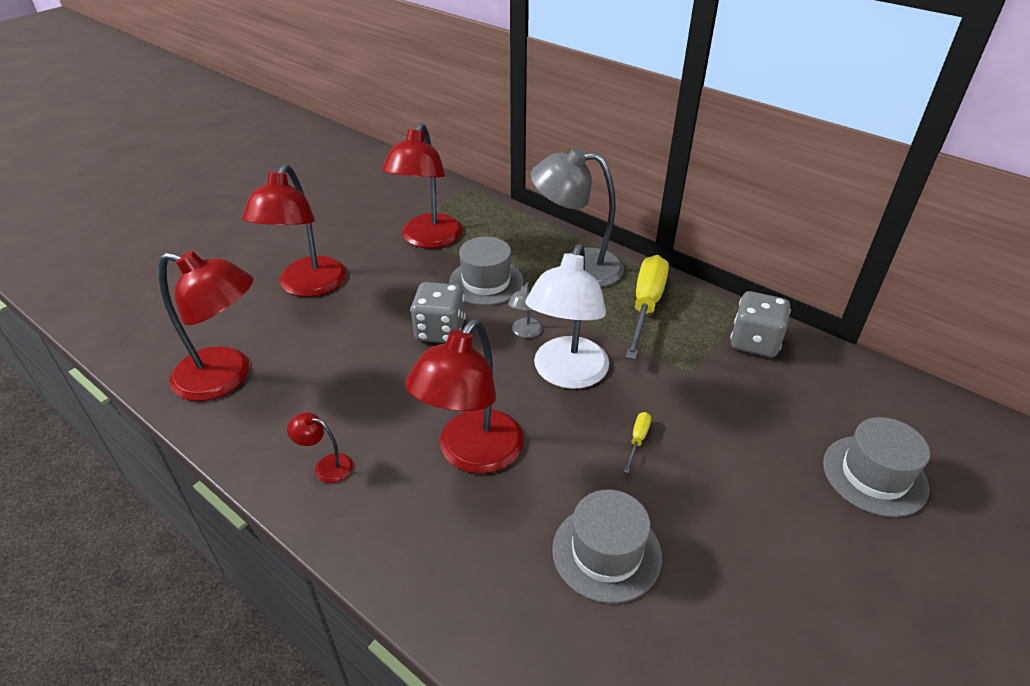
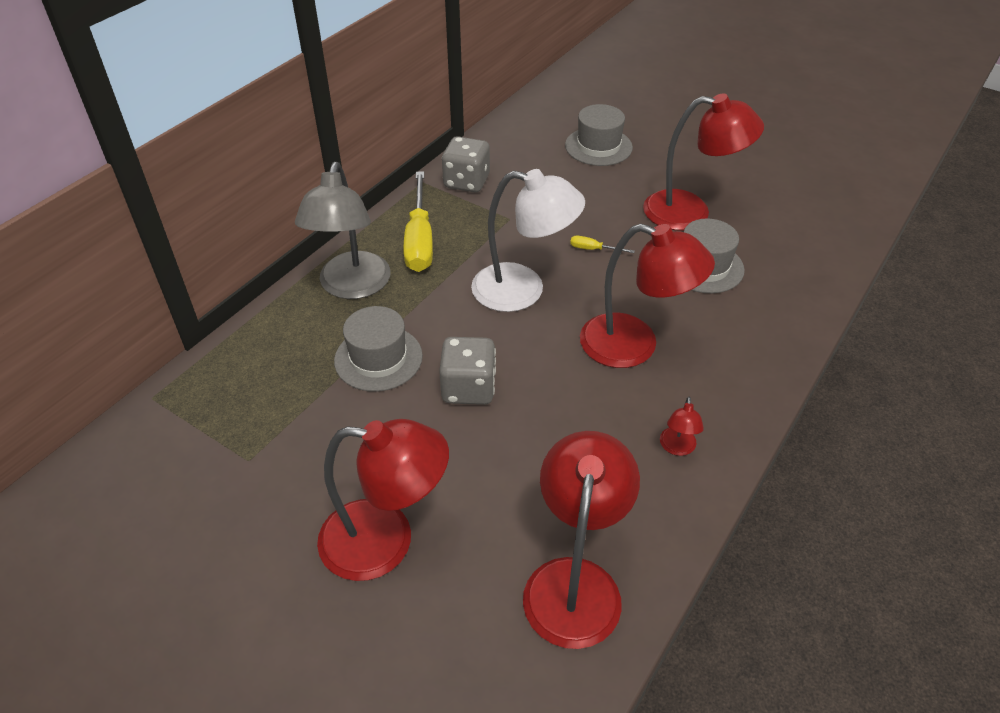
camera: 95 degrees left, 5 degrees up
red lamp [381,123,463,248] -> red lamp moved to [643,93,764,230]
grey lamp [508,282,542,338] -> none
yellow screwdriver [626,255,669,360] -> yellow screwdriver turned 105 degrees counterclockwise [403,171,433,272]

